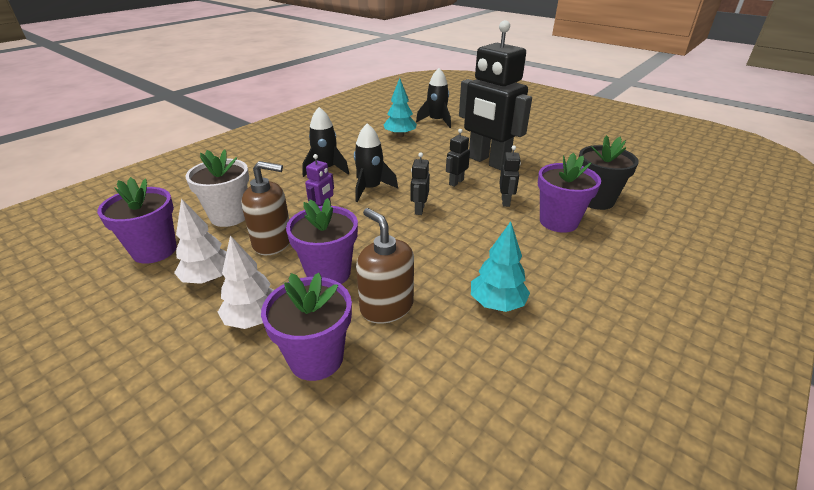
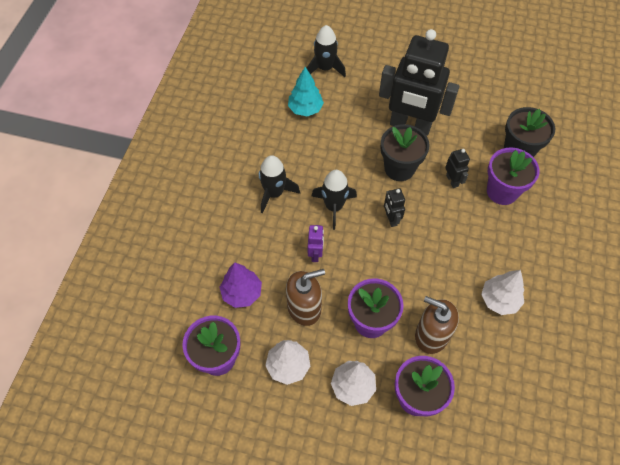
camera: 25 degrees left, 25 degrees up
white flower pot [186,149,249,227] -> purple tree [220,262,262,308]
black robot [446,129,470,187] -> black flower pot [381,124,430,181]
turquoise tree [471,221,530,312] -> white tree [481,270,524,315]

